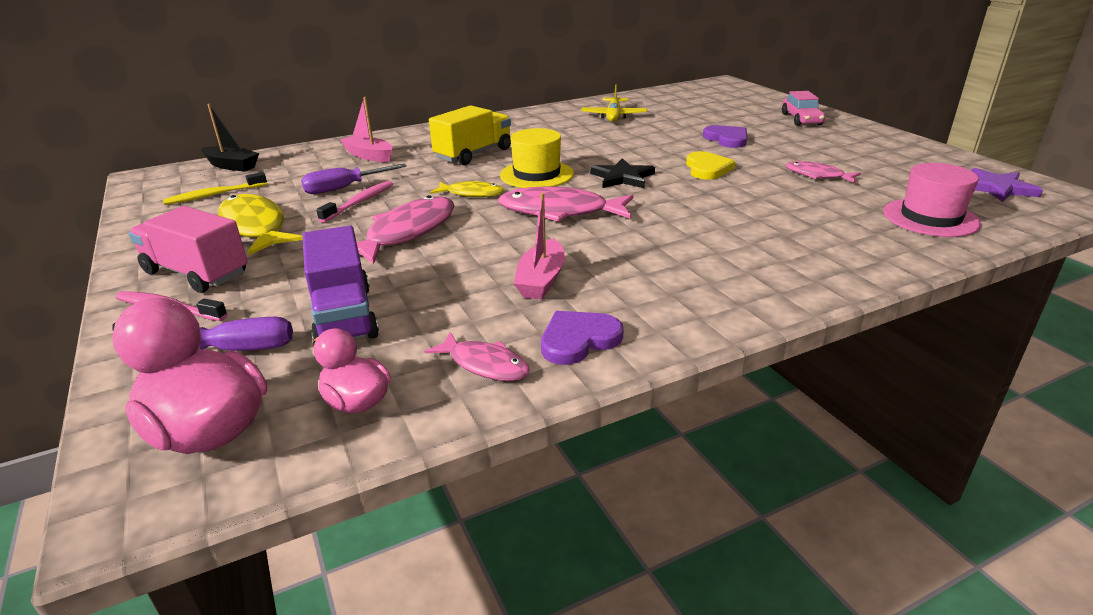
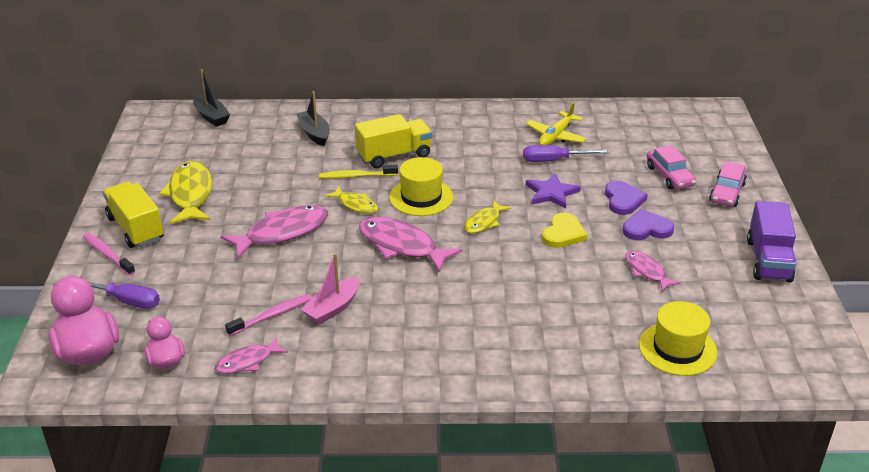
camera: 25 degrees right, 5 degrees up
pink truck [128,206,248,293] -> yellow truck [103,182,164,248]
yellow toothbrush [163,172,267,205] -> yellow toothbrush moved to [319,165,398,179]
purple screwdriver [301,164,407,194] -> purple screwdriver moved to [523,145,607,162]
purple truck [303,226,379,341] -> purple truck moved to [747,201,796,282]
pink toothbrush [316,181,393,223] -> pink toothbrush moved to [225,294,312,336]
pink boat [340,97,393,162] -> black boat [297,91,330,146]
pink fish [424,332,530,381] -> pink fish turned 90 degrees clockwise [215,336,288,374]
purple heart [541,311,624,365] -> purple heart moved to [622,209,674,240]
black star [590,158,655,188] -> yellow fish [464,200,511,233]
pink hat [883,163,981,237] -> yellow hat [639,301,717,376]
purple star [971,168,1043,202] -> purple star moved to [526,173,580,209]
none -> pink car [647,145,696,190]

